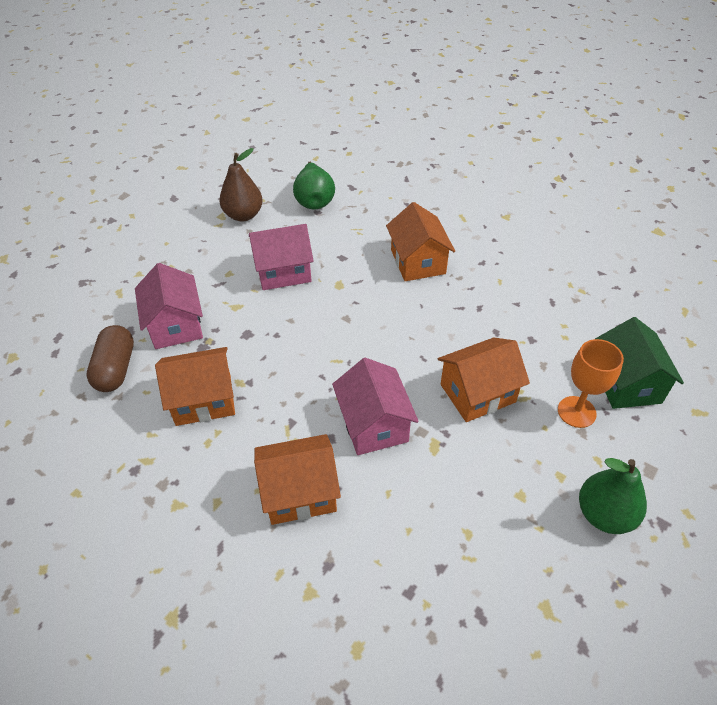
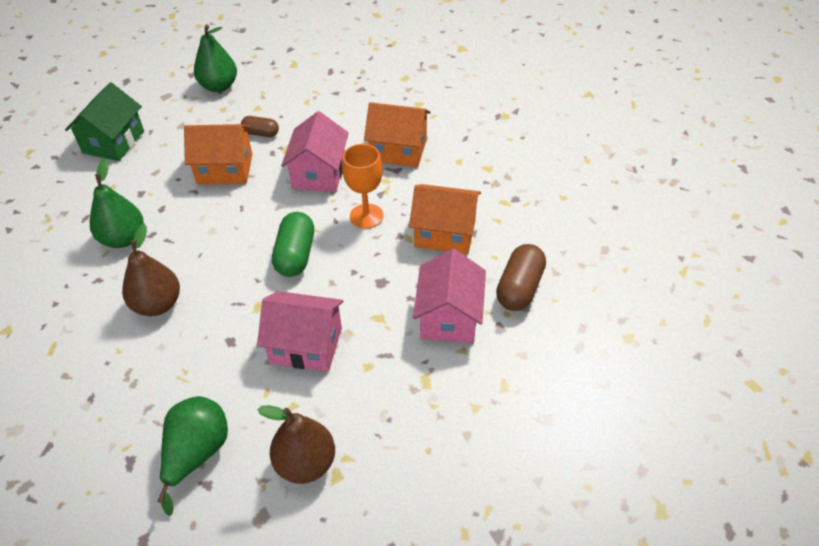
camera: 155 degrees left, 0 degrees up
orange house [386,202,455,281] -> brown pear [122,223,180,316]
orange goblet [558,339,624,428] -> orange goblet moved to [342,144,383,229]
none -> green pear [90,159,144,248]
none -> brown capsule [241,116,279,137]
none -> green capsule [272,212,314,277]

